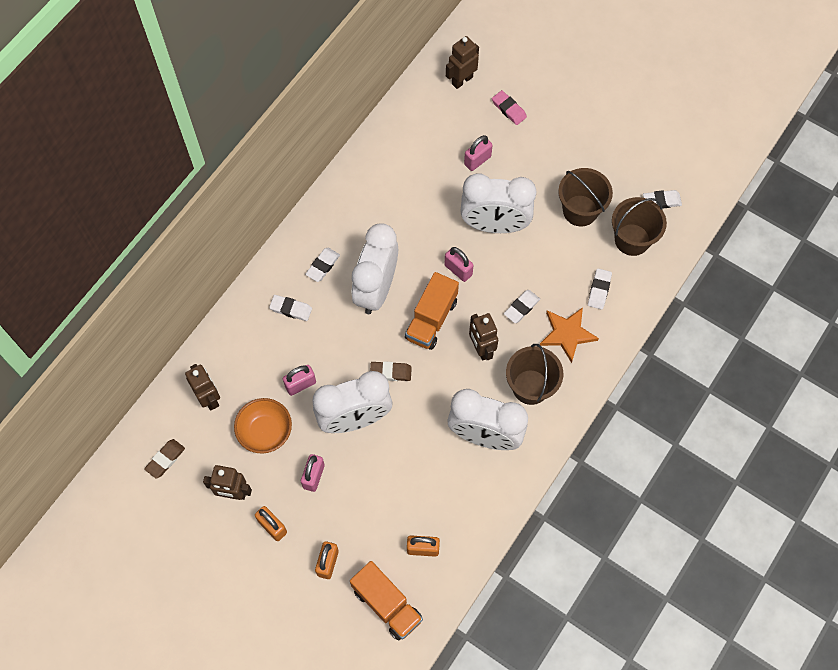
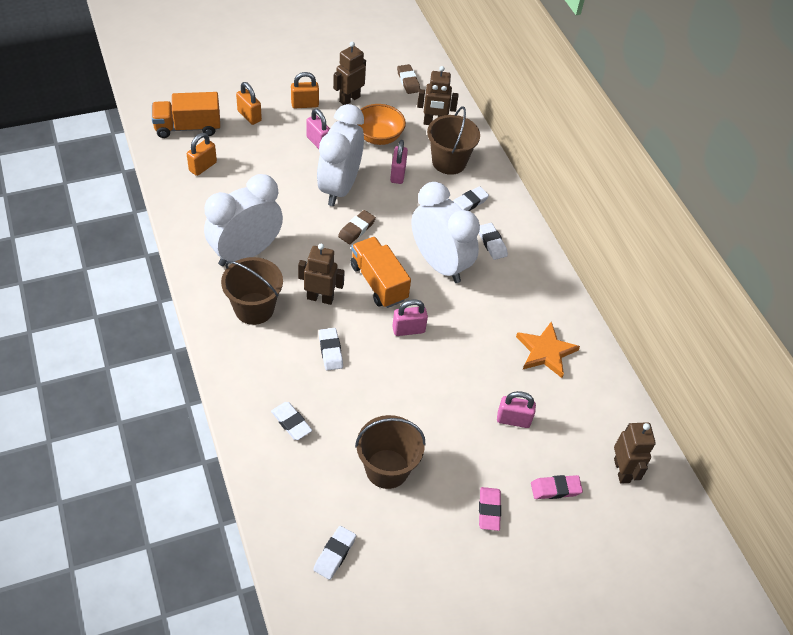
camera: 120 degrees right, 15 degrees down
white clock [461,173,536,233] -> none
pink padlock [464,135,493,171] -> pink padlock turned 75 degrees counterclockwise [497,391,536,428]
orange star [540,308,599,363] -> orange star moved to [516,321,580,378]
brown bucket [612,197,667,256] -> brown bucket moved to [427,106,480,175]
none -> pink eraser [479,487,501,531]

